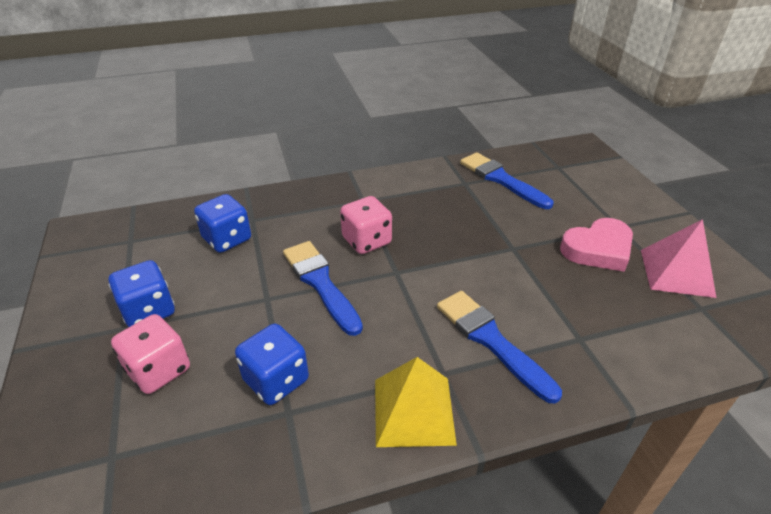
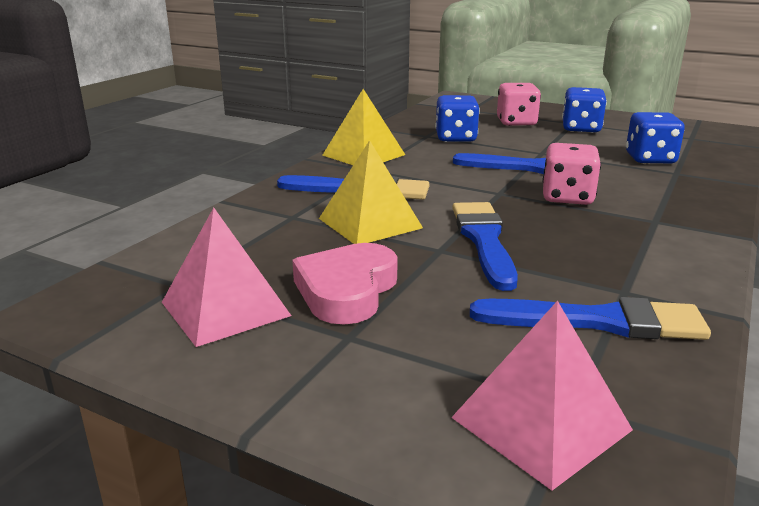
camera: 135 degrees right, 15 degrees down
none -> yellow pyramid [319,140,423,244]
none -> pink pyramid [451,301,633,491]
none -> blue brush [453,202,518,291]

